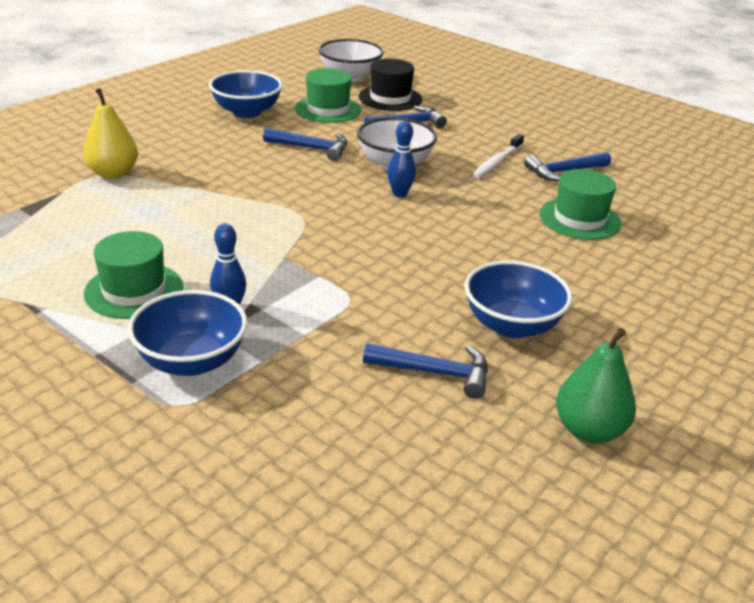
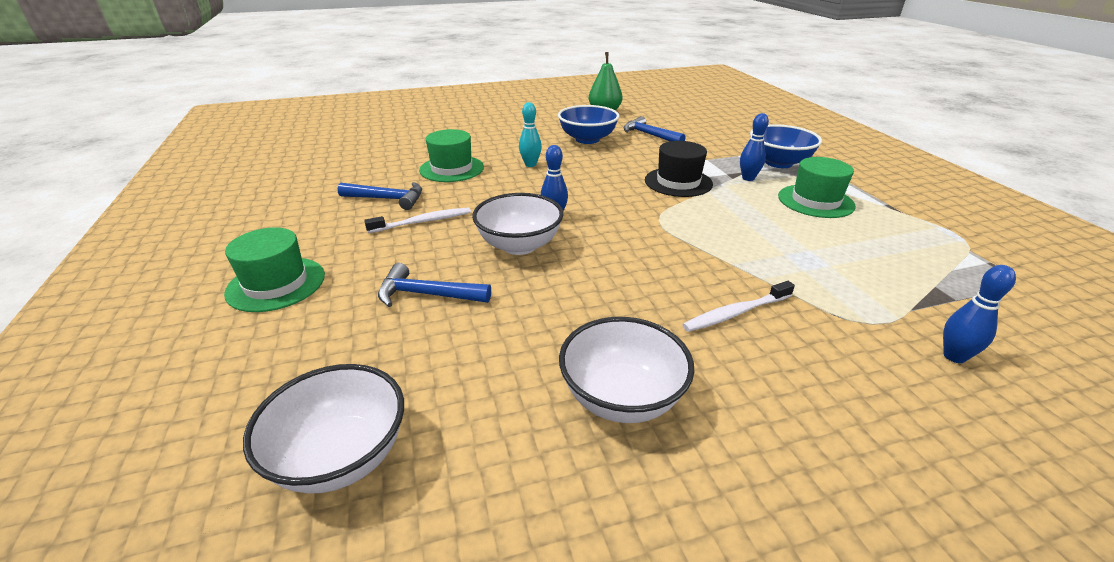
camera: 145 degrees left, 0 degrees up
yellow pear [83,88,138,179] -> none
blue bowl [209,70,283,118] -> white bowl [559,317,694,423]
blue hammer [263,128,347,161] -> none
green hat [295,68,361,123] -> green hat moved to [224,228,325,312]
black hat [359,59,422,111] -> black hat moved to [645,141,713,197]
none -> turquoise bowling pin [519,102,542,167]
none -> white toothbrush [682,281,795,332]
none -> blue bowling pin [943,265,1016,363]

